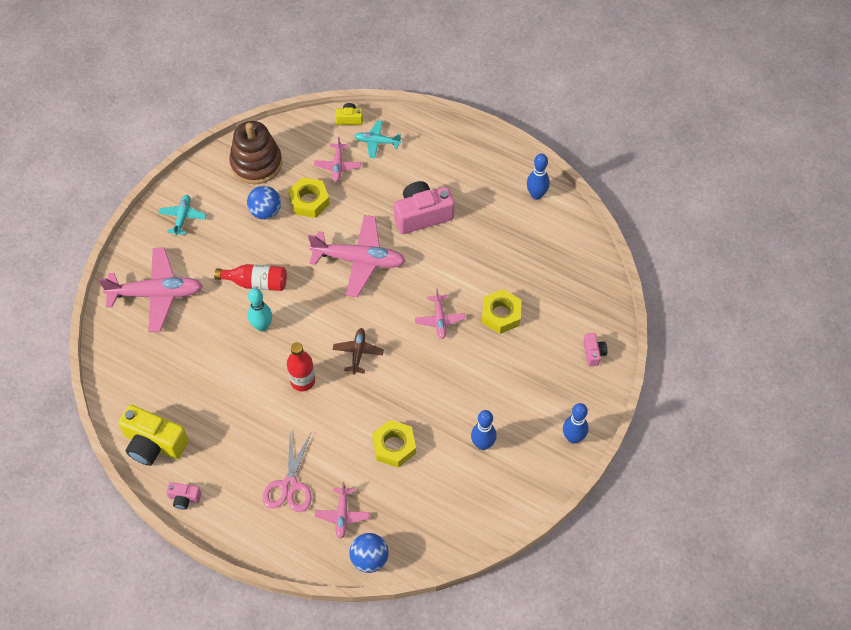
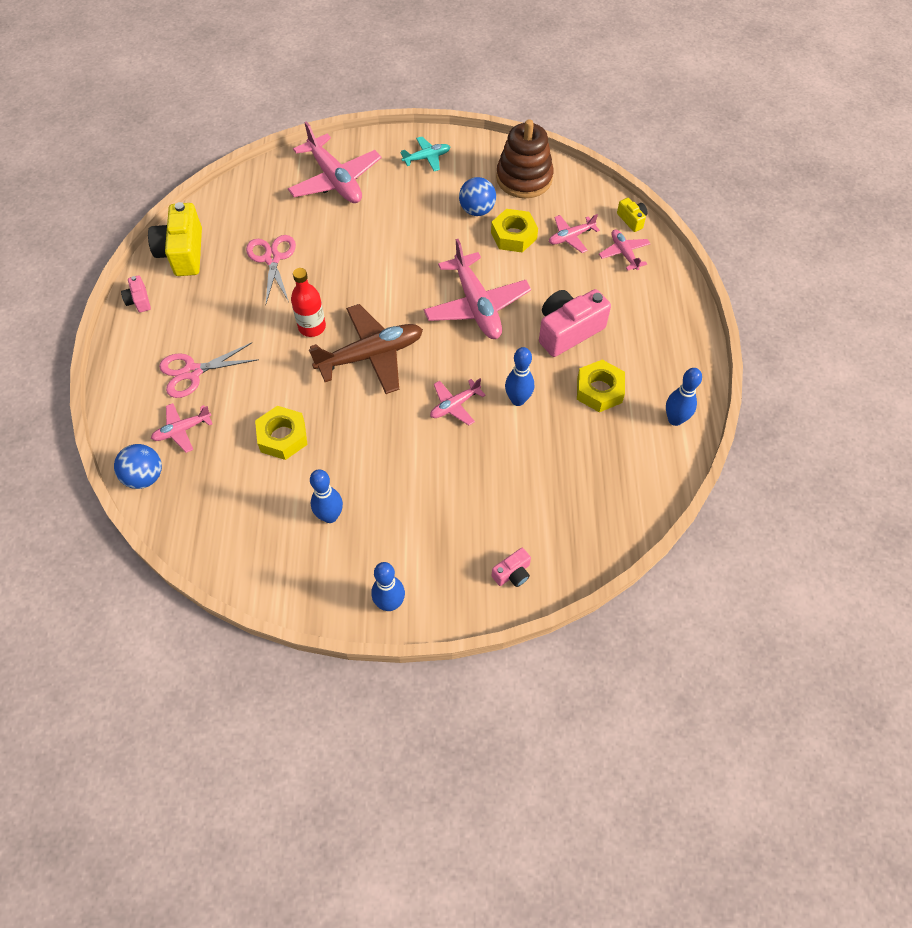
camera: 60 degrees right, 0 degrees up
red bottle [214,264,287,291] -> none
turquoise bowling pin [248,288,272,331] -> none
brown plane [333,328,384,374] -> brown plane [309,304,423,394], size x1.94
turquoise plane [354,120,401,158] -> pink plane [599,229,651,271]
pink camera [394,181,455,234] -> pink camera turned 75 degrees counterclockwise [539,289,611,357]
yellow nut [482,289,522,334] -> yellow nut moved to [577,360,625,412]
none -> pink scissors [246,235,296,303]
none -> blue bowling pin [505,347,534,406]

